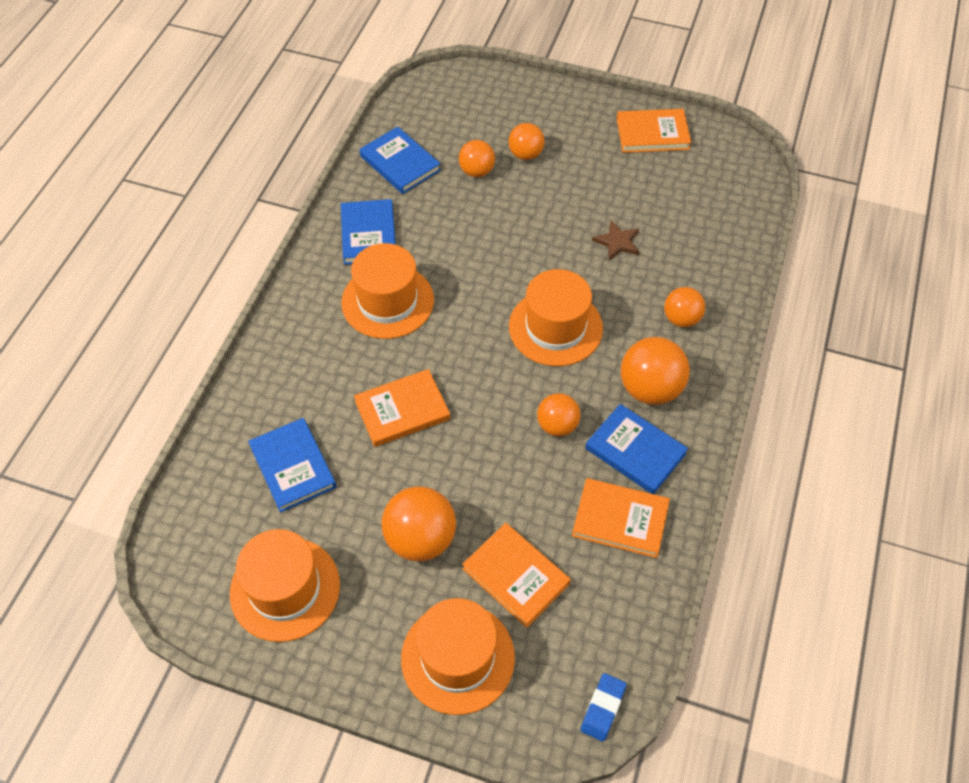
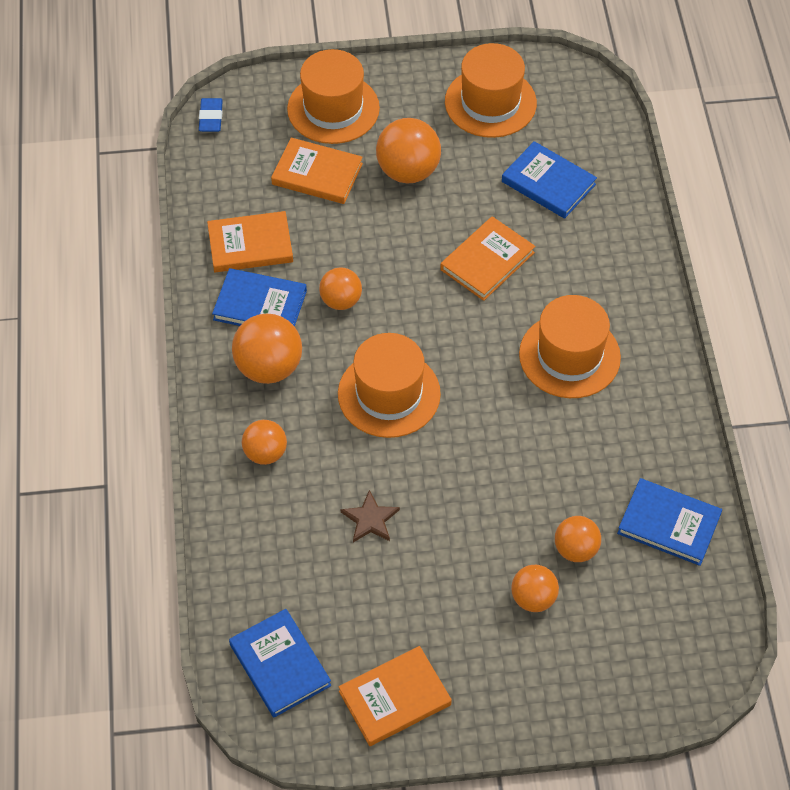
camera: 155 degrees right, 0 degrees up
blue book [341,199,396,265] -> blue book moved to [229,609,331,718]

